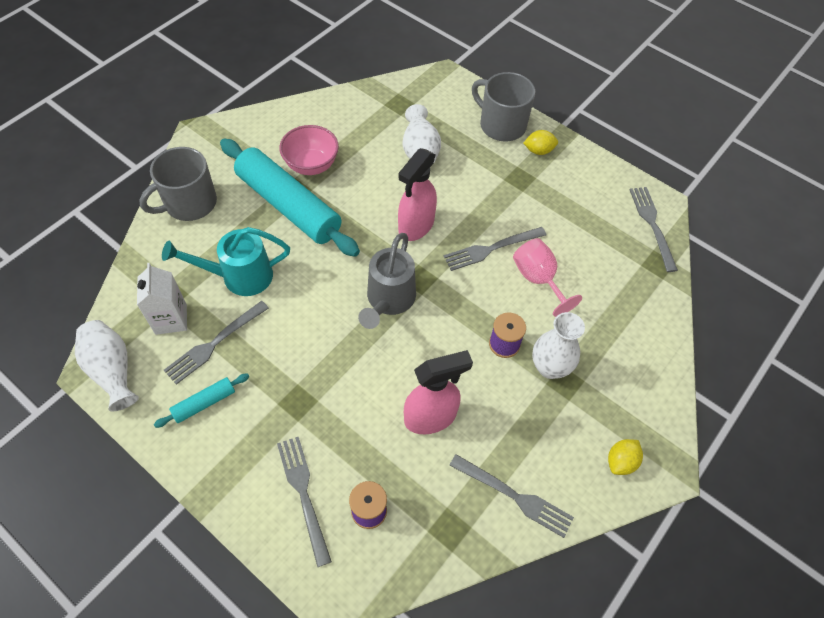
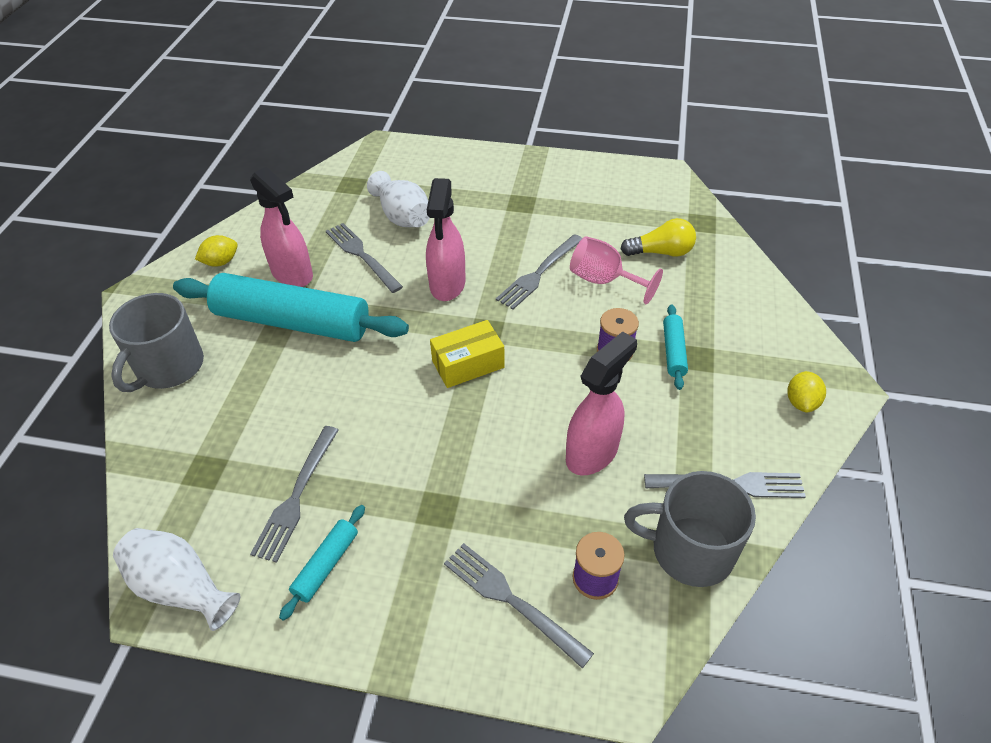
camera: 25 degrees left, 10 degrees down
white carton [137,263,187,335] -> none
turquoise watering can [162,227,290,296] -> none
pink bowl [279,125,339,175] -> pink spray bottle [250,167,313,287]
grey watering can [358,233,416,329] -> yellow box [430,320,505,388]
grey mug [472,72,535,141] -> grey mug moved to [624,471,756,587]
yellow lemon [523,130,558,155] -> yellow lemon moved to [195,235,238,267]
white vase [532,312,585,379] -> turquoise rolling pin [663,305,688,390]
grey fork [629,187,678,272] -> grey fork moved to [326,223,403,293]
none -> yellow light bulb [621,218,696,257]

